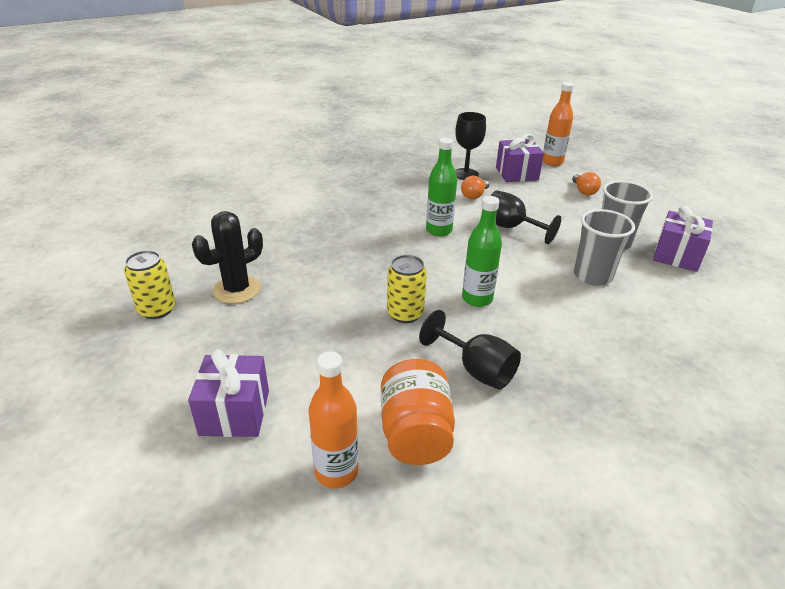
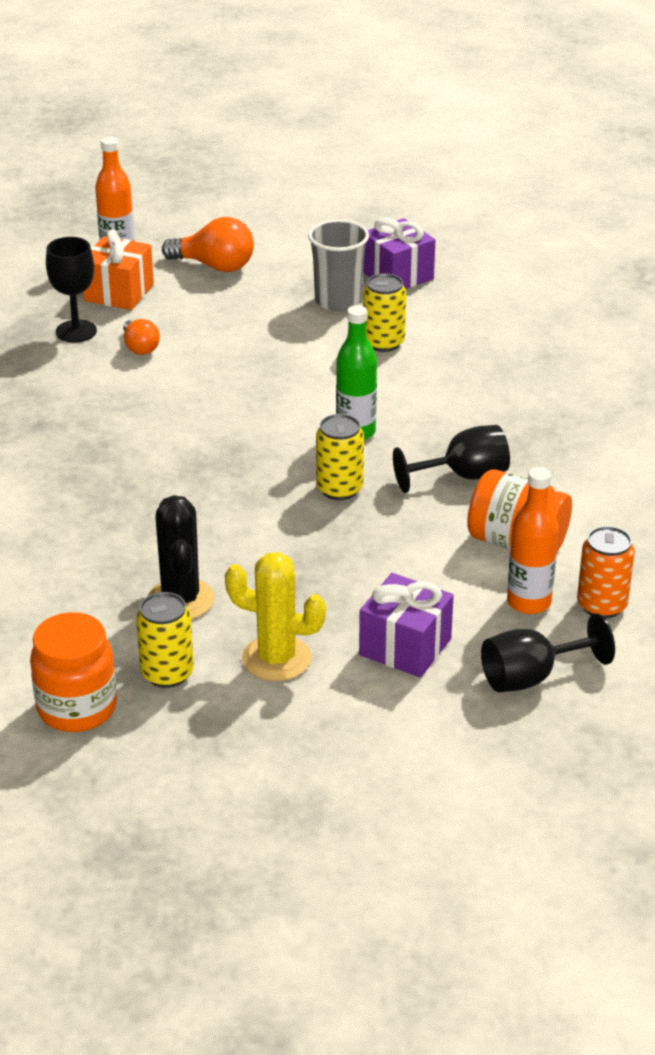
camera: 60 degrees left, 0 degrees up
green bottle [426,138,457,236] -> none
black goblet [490,190,561,244] -> black goblet moved to [481,613,615,692]
purple gift [496,133,544,182] -> orange gift [83,229,154,310]
orange light bulb [572,172,601,196] -> orange light bulb [162,217,254,272], size x1.64
grey cup [574,209,635,286] -> yellow can [363,273,406,352]
none -> orange jar [30,612,117,732]
none -> yellow cactus [225,552,326,681]
none -> orange can [577,526,635,618]

